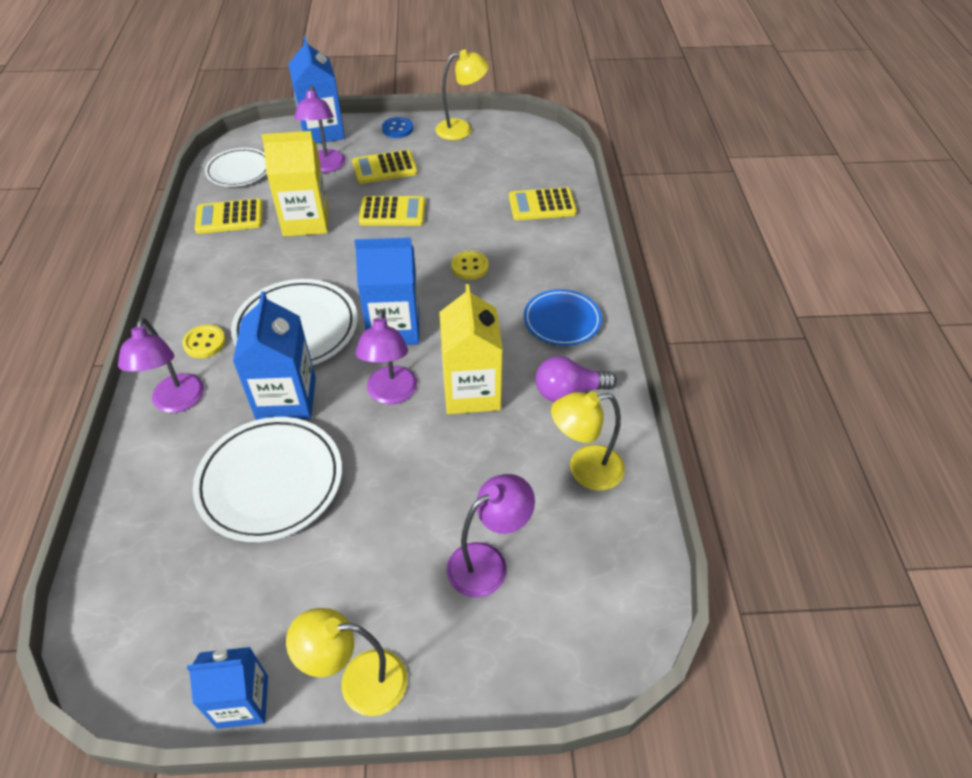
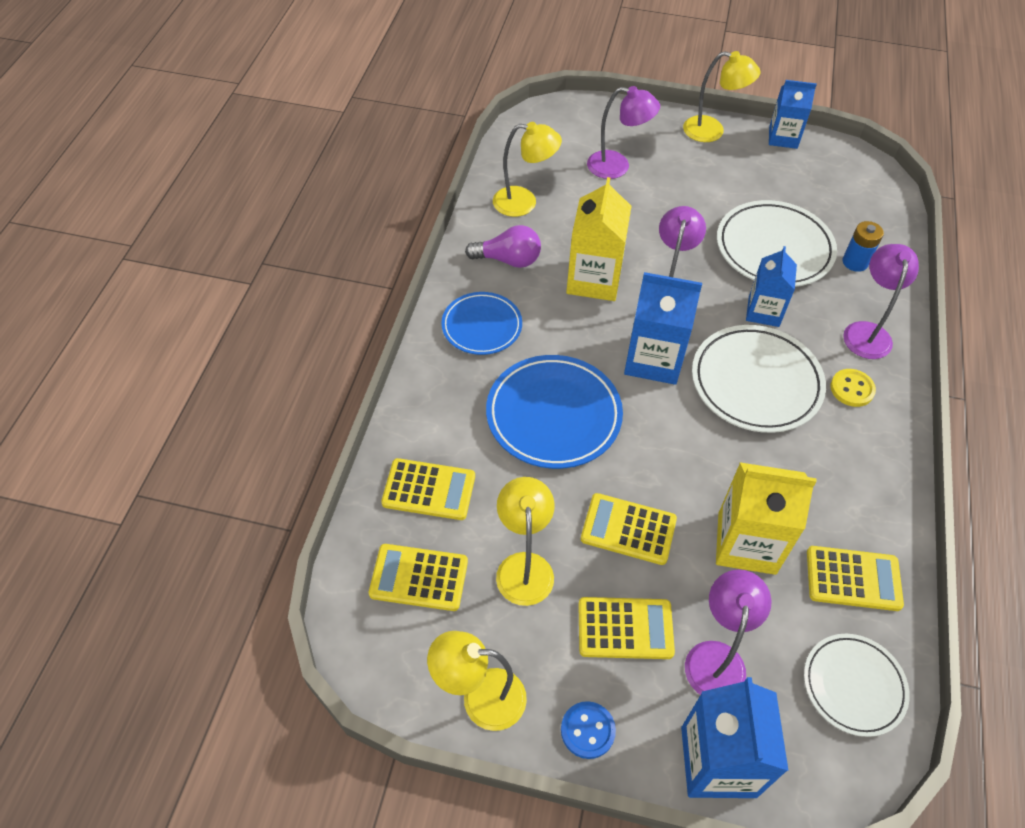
camera: 165 degrees left, 5 degrees up
blue carton [233,291,316,420] -> blue carton [746,246,797,327], size x0.66
purple lamp [447,474,535,598] -> purple lamp turned 150 degrees counterclockwise [587,86,660,179]
yellow button [451,251,489,280] -> blue plate [486,355,623,469]
none -> yellow calculator [369,544,468,611]
none -> yellow lamp [496,477,555,606]
none -> blue battery [843,221,884,272]

